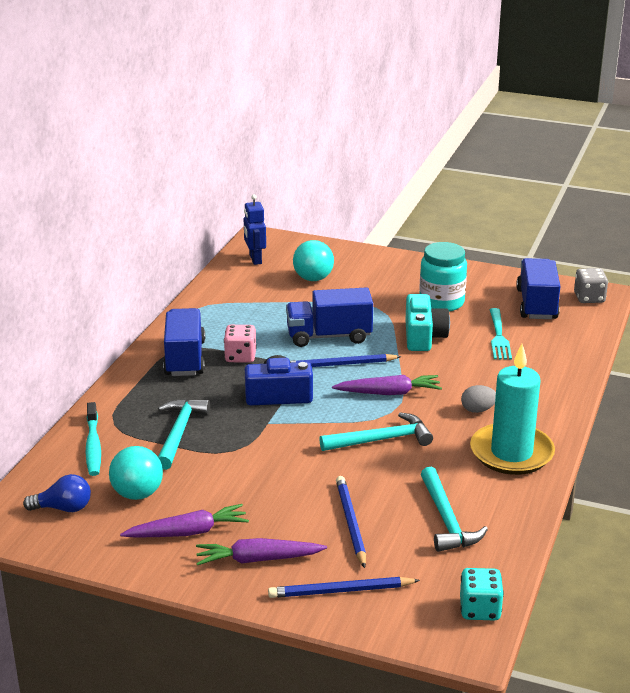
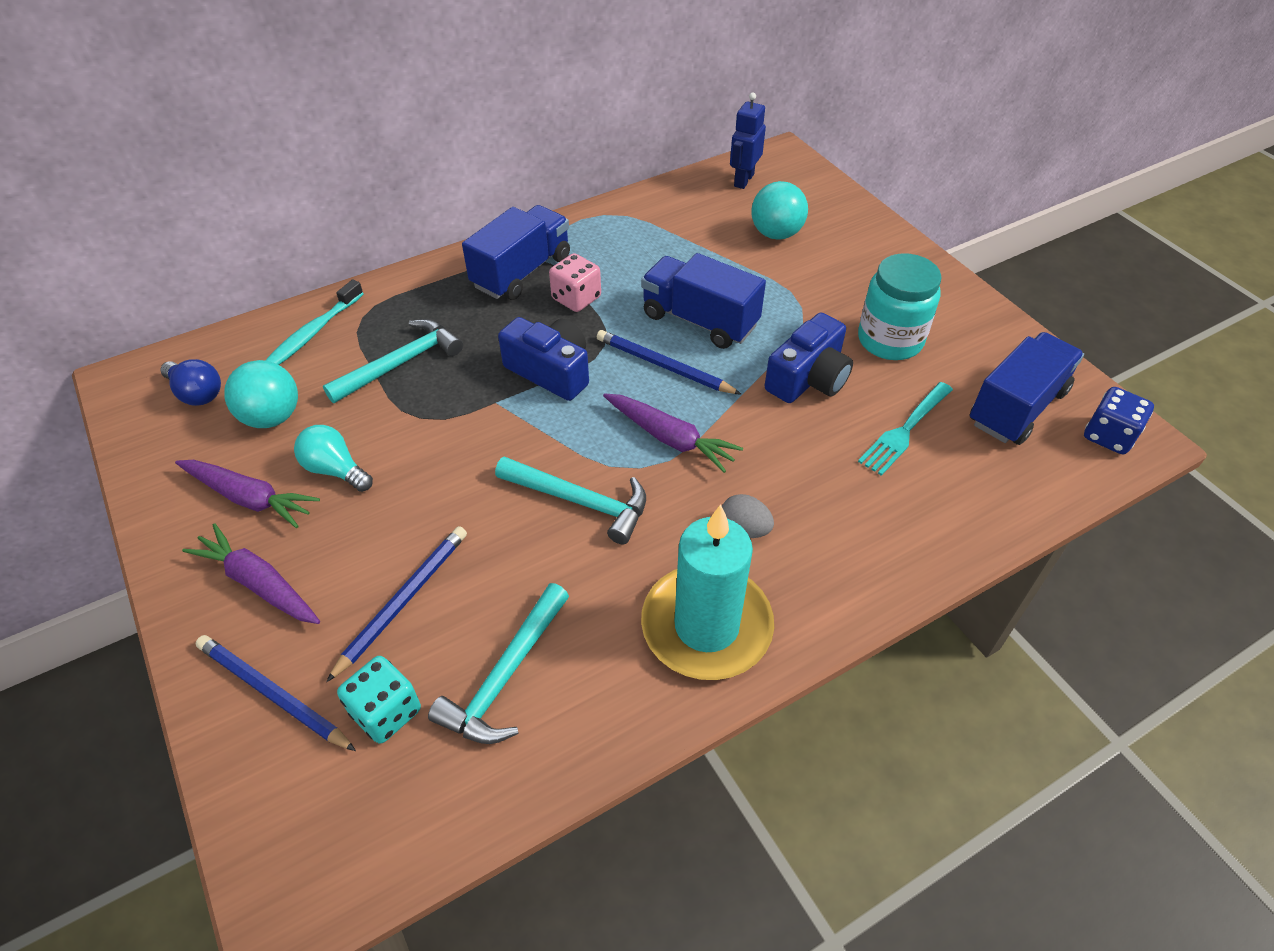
camera: 40 degrees right, 20 degrees up
turquoise camera [405,294,450,351] -> blue camera [765,313,853,403]
turquoise dice [460,568,504,620] -> turquoise dice moved to [337,656,421,744]
grey dice [574,268,608,303] -> blue dice [1084,387,1154,454]
none -> turquoise light bulb [294,425,373,492]

